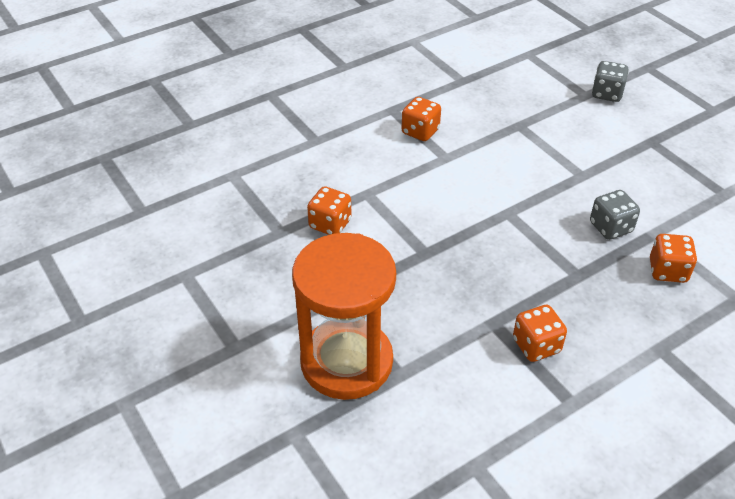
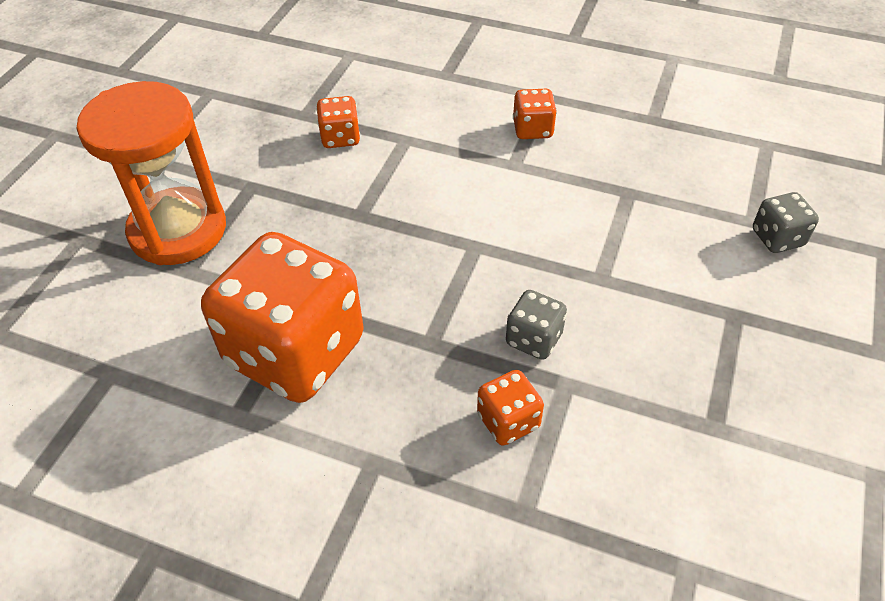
camera: 55 degrees right, 5 degrees up
orange dice [513,305,567,362] -> orange dice [201,232,364,403], size x2.34

